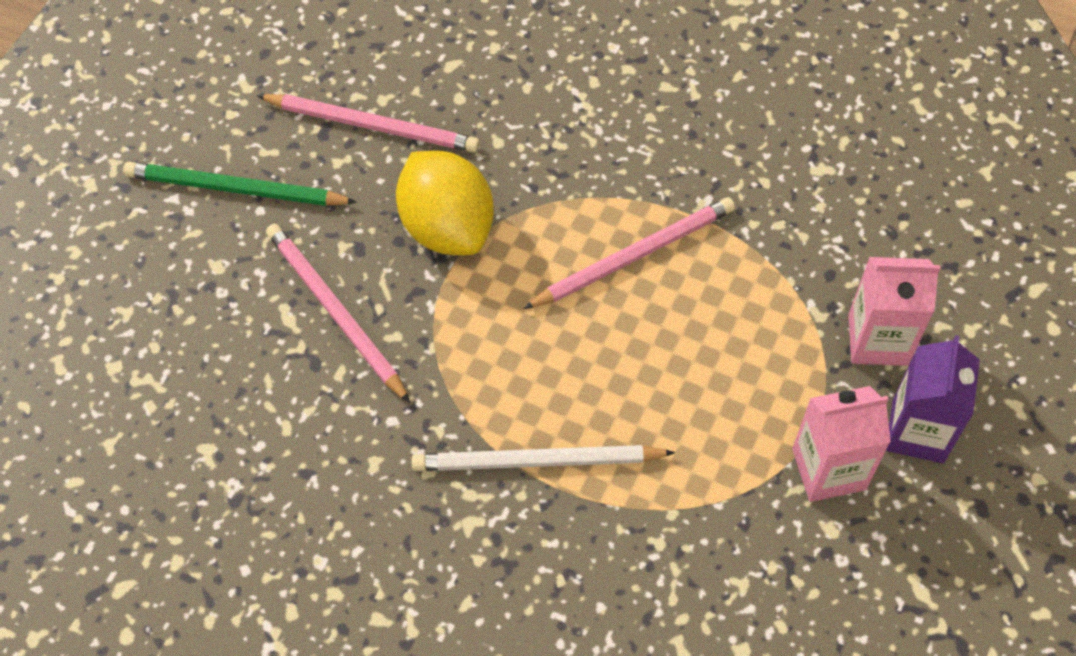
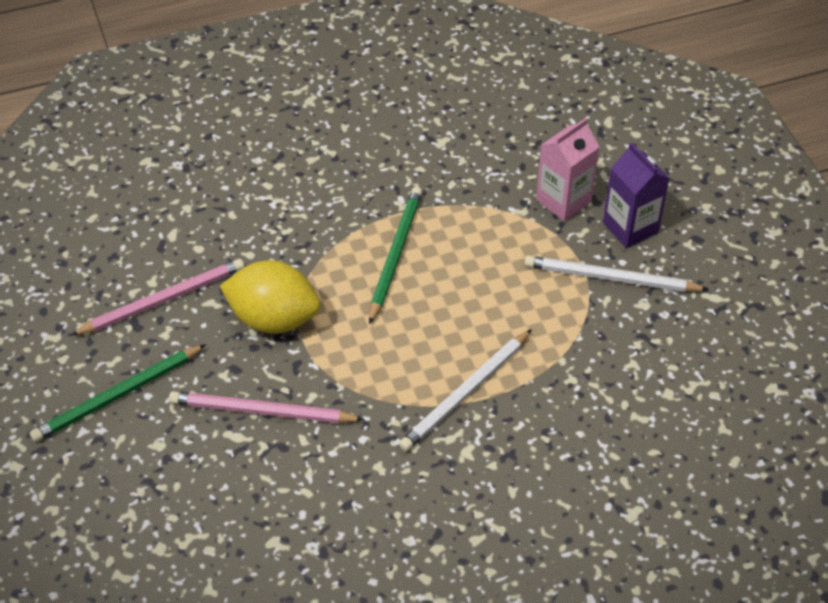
camera: 45 degrees left, 10 degrees down
pink pencil [523,197,735,309] -> green pencil [369,187,422,325]
pink carton [792,386,891,502] -> white pencil [524,255,709,292]

